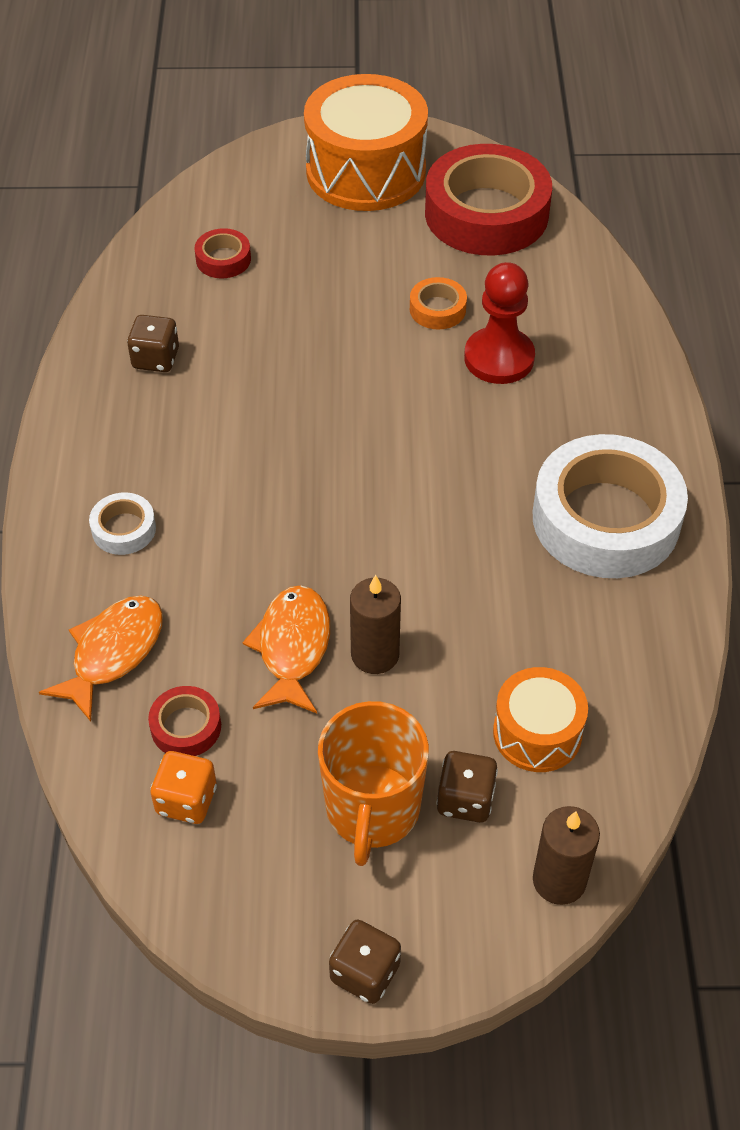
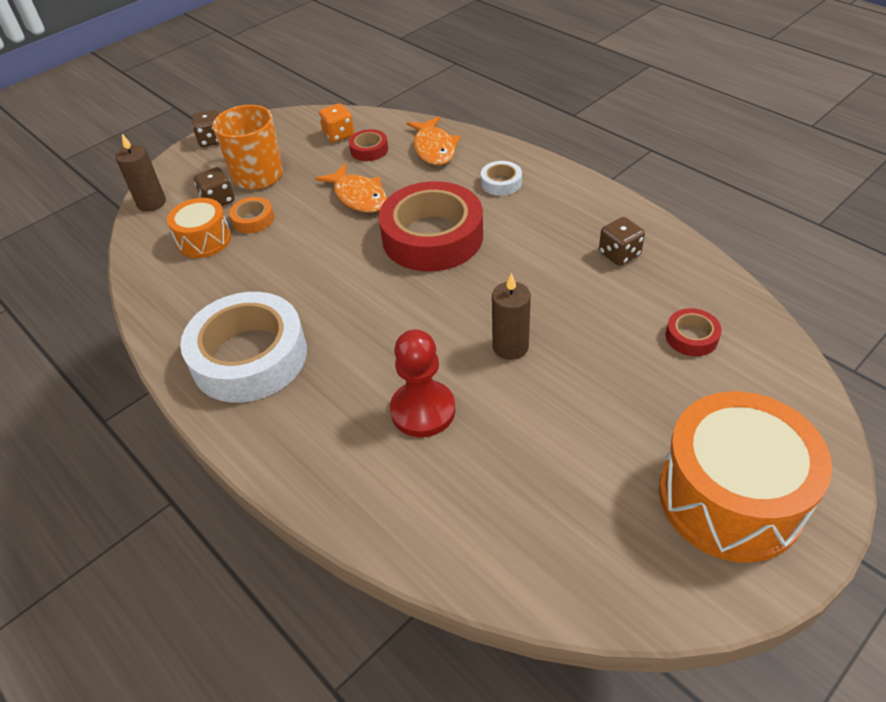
camera: 140 degrees right, 5 degrees down
brown candle [350,575,401,674] -> brown candle moved to [492,273,531,360]
orange tape [410,277,467,329] -> orange tape moved to [229,197,274,233]
red tape [425,144,552,256] -> red tape moved to [379,181,483,271]

